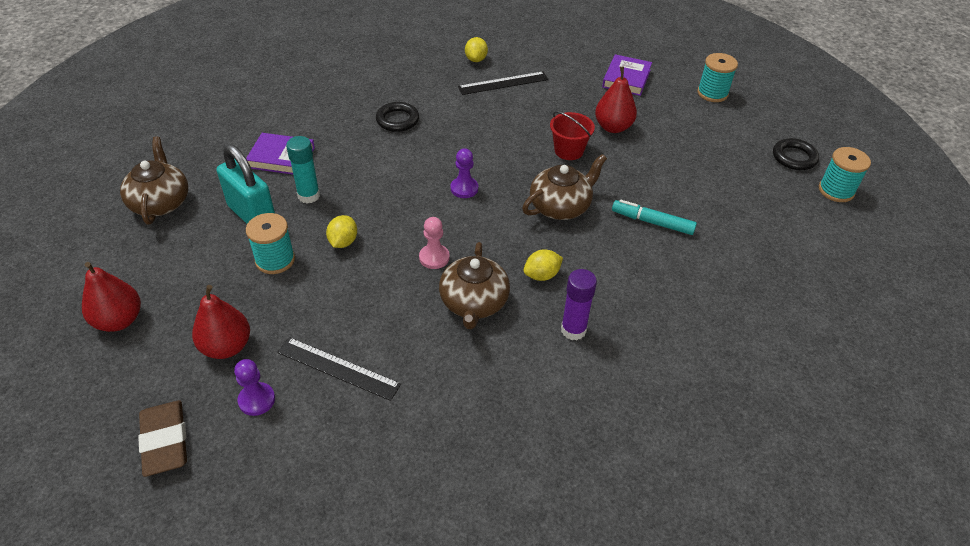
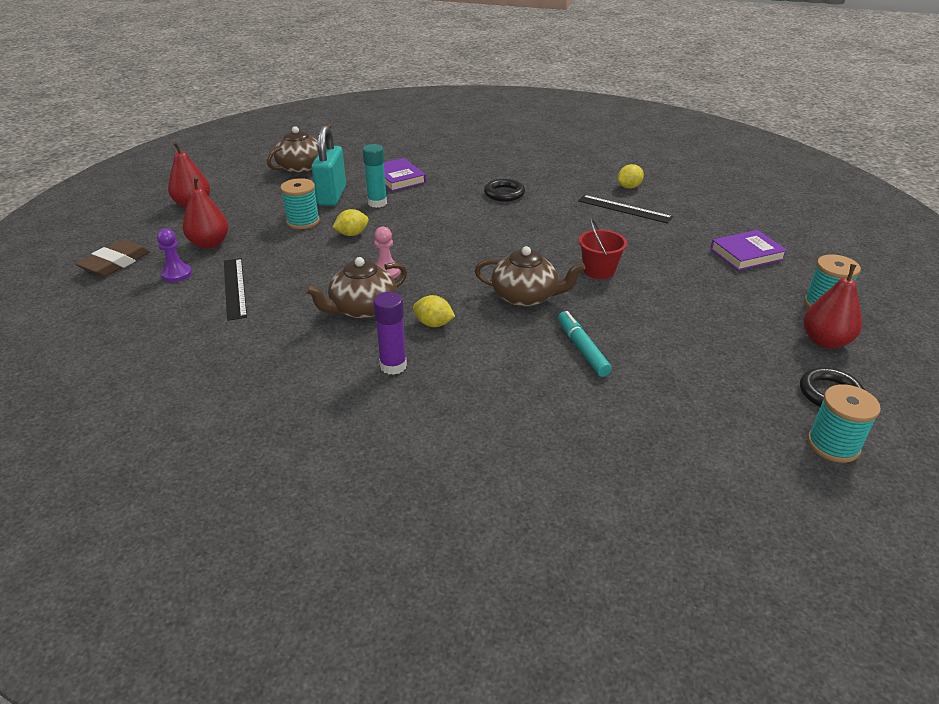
camera: 50 degrees right, 10 degrees down
purple pawn [451,148,478,198] -> none
red pear [595,67,637,133] -> red pear moved to [803,264,862,349]

